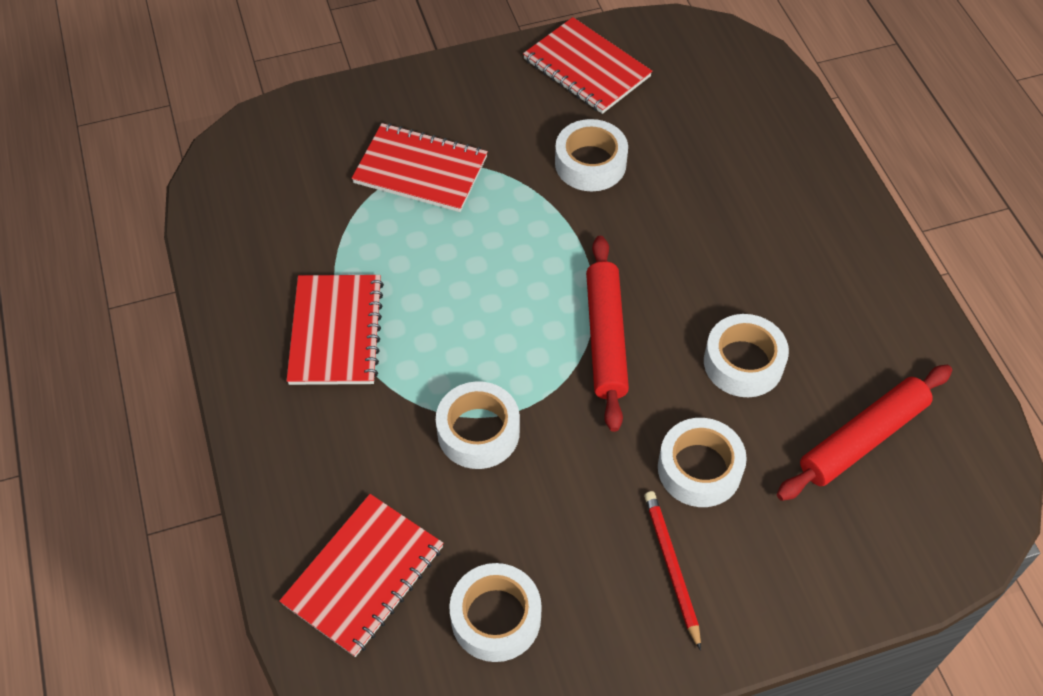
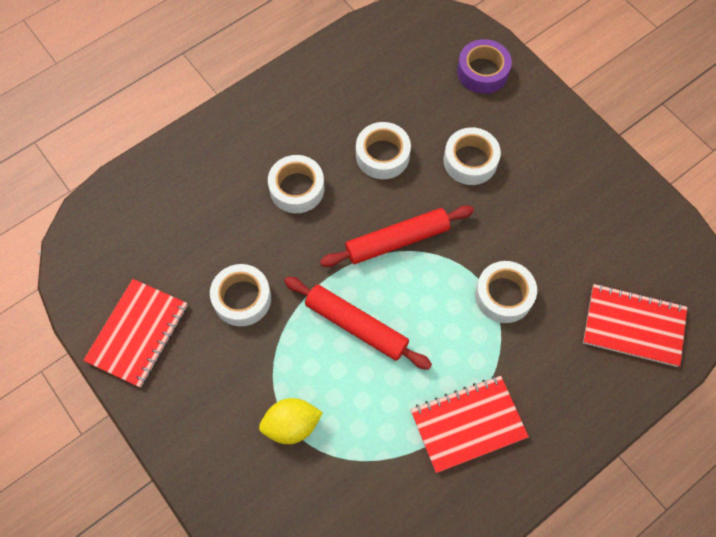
camera: 110 degrees left, 10 degrees up
red notebook [352,123,488,212] -> yellow lemon [259,398,323,444]
white tape [449,563,542,662] -> white tape moved to [268,155,324,213]
red pencil [644,491,701,651] -> none
red rolling pin [777,365,952,501] -> red rolling pin moved to [284,277,432,370]
none -> purple tape [457,39,512,94]

